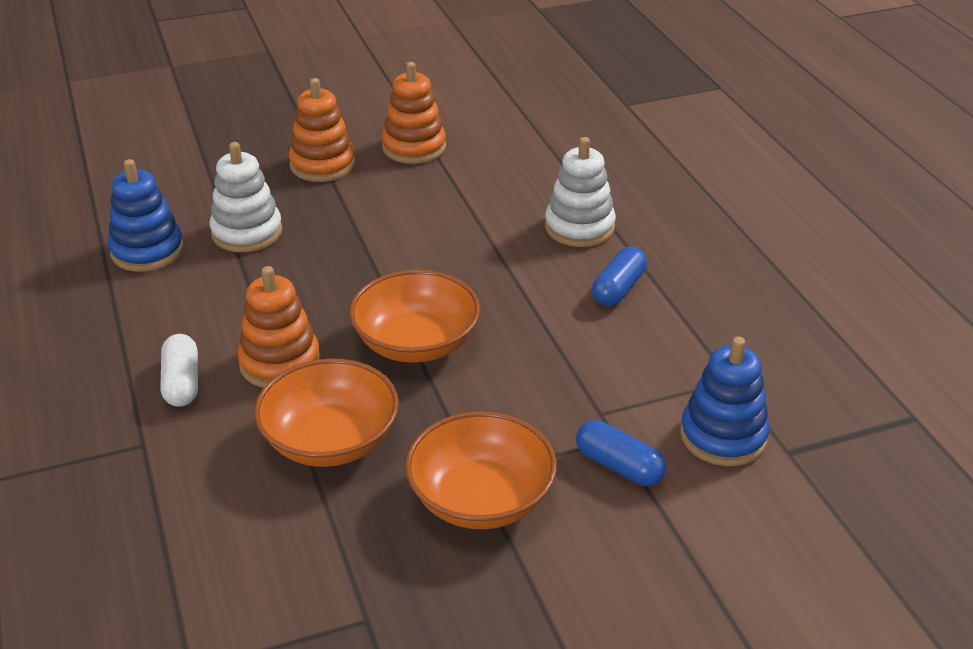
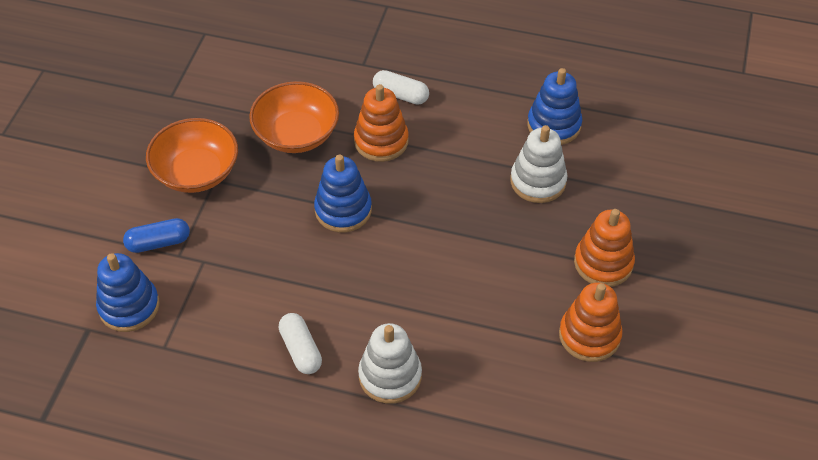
camera: 125 degrees right, 15 degrees up
orange bowl [349,270,480,363] -> blue stacking toy [314,155,372,232]
blue capsule [592,247,647,306] -> white capsule [279,313,322,374]

